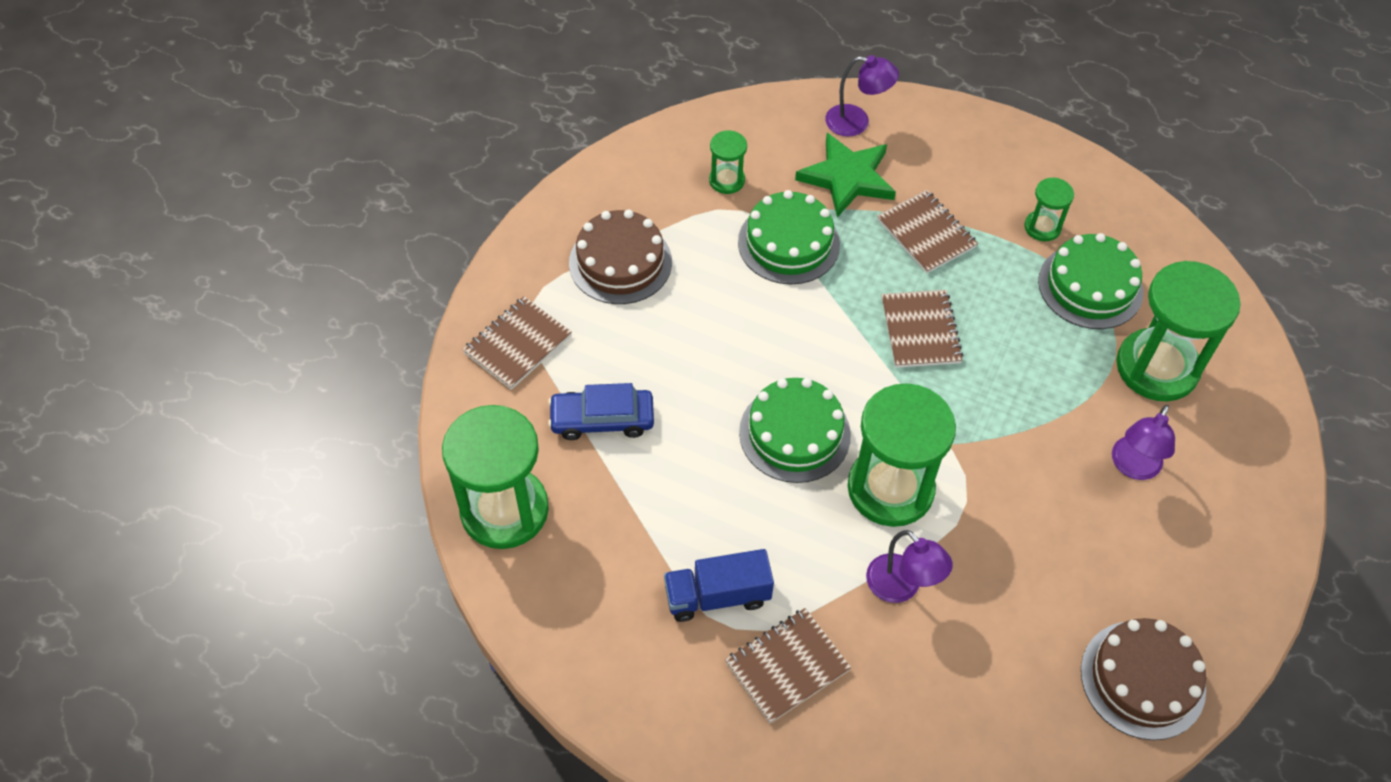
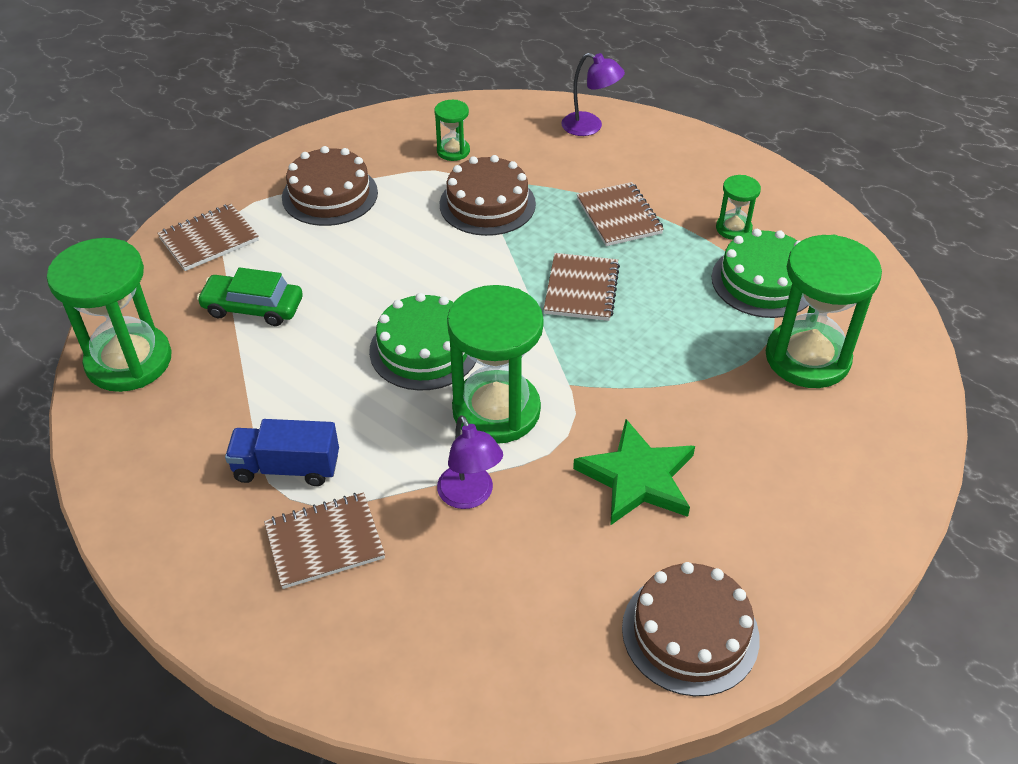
camera: 15 degrees right, 10 degrees down
blue car [548,383,654,440] -> green car [197,267,303,326]
green cake [738,190,840,284] -> brown cake [440,155,536,236]
green star [795,133,896,218] -> green star moved to [573,419,695,526]
purple lamp [1112,405,1175,480] -> none

